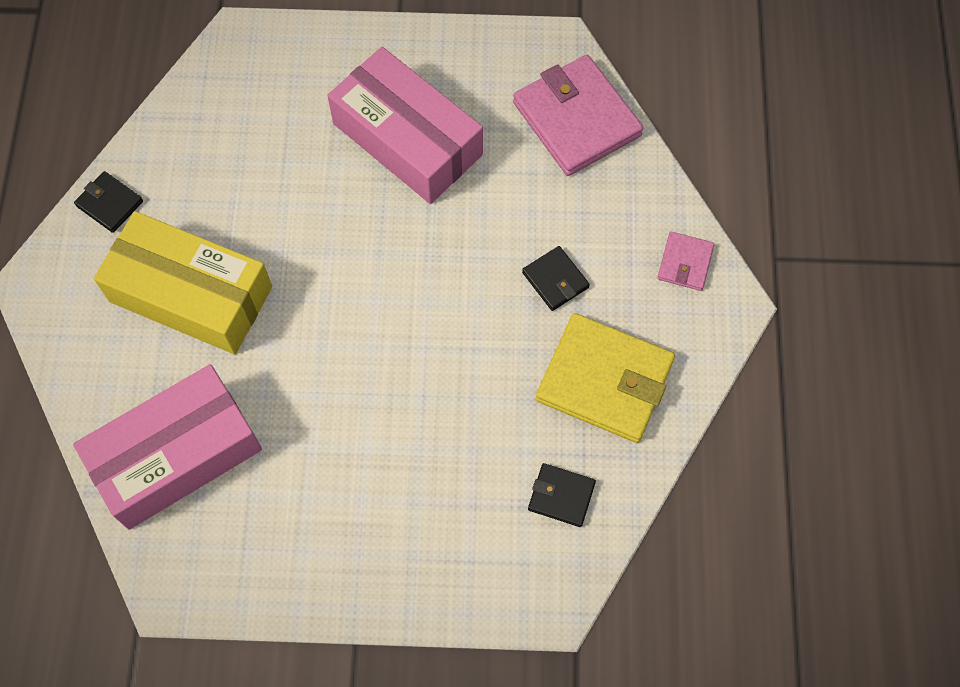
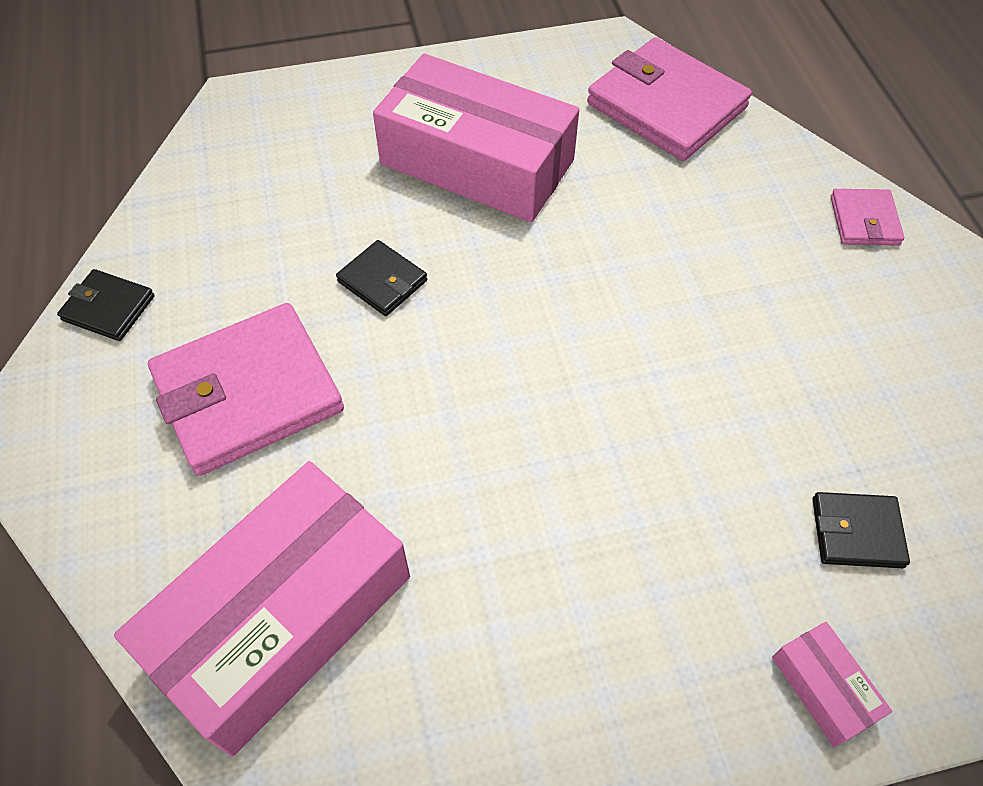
camera: 15 degrees left, 10 degrees down
yellow box [94,211,272,354] -> pink wallet [148,303,344,476]
black wallet [522,246,590,311] -> black wallet moved to [336,240,427,316]
yellow wallet [536,313,675,443] -> none
none -> pink box [772,622,892,747]

